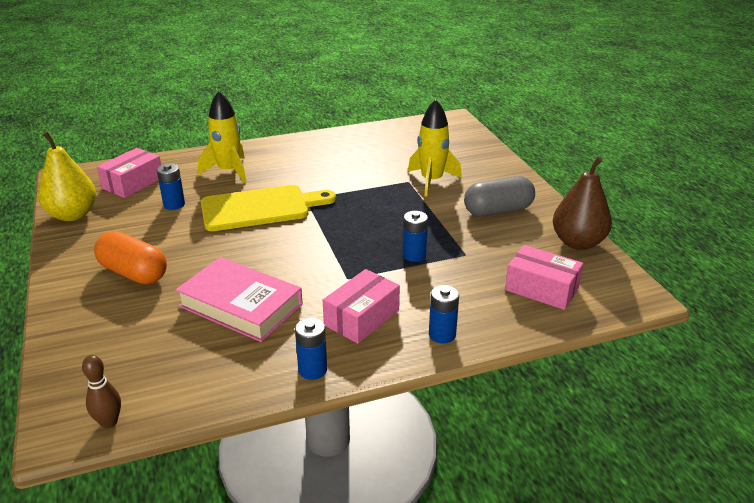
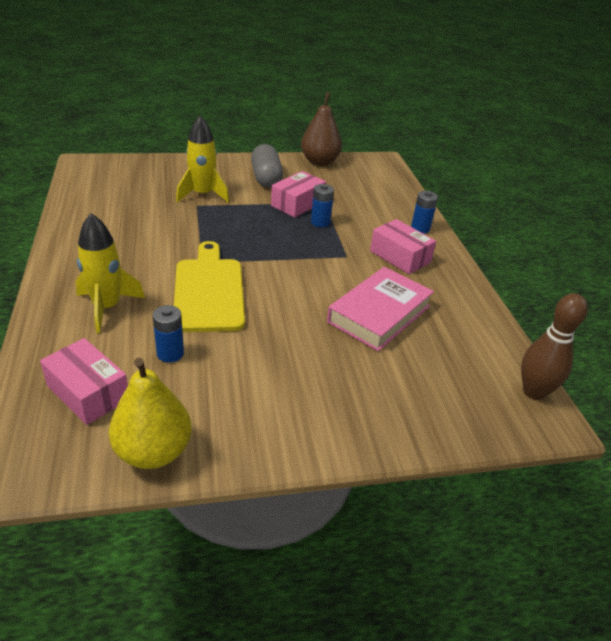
camera: 85 degrees left, 5 degrees up
brown bowling pin [82,355,121,428] -> brown bowling pin [521,293,588,400], size x1.62
orange capsule [94,231,167,284] -> none
blue battery [295,318,327,380] -> none
pink box [505,245,583,310] -> pink box moved to [271,171,326,217]

